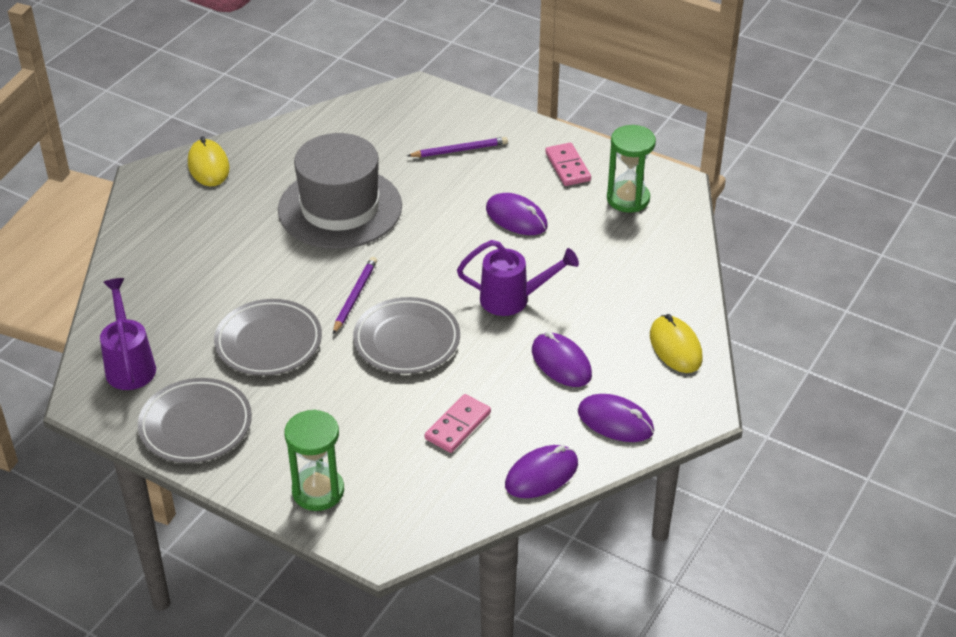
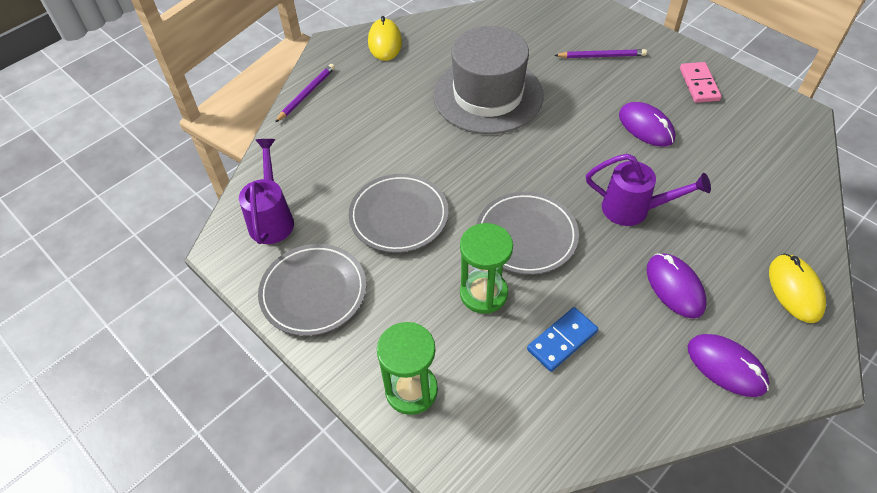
camera: 15 degrees right, 10 degrees up
purple pencil [333,257,377,334] -> purple pencil moved to [275,64,335,122]
pink domino [425,394,491,453] -> blue domino [527,307,598,372]
purple mouse [505,445,578,498] -> none
green hourglass [607,125,656,213] -> green hourglass moved to [460,223,513,314]

